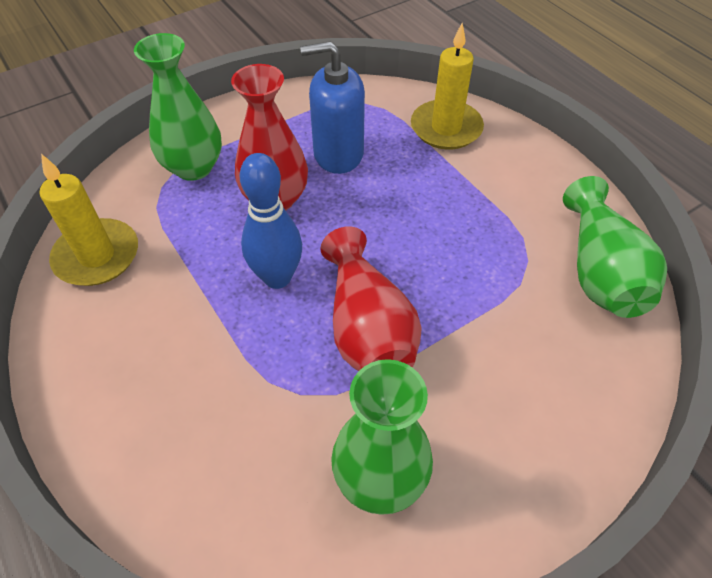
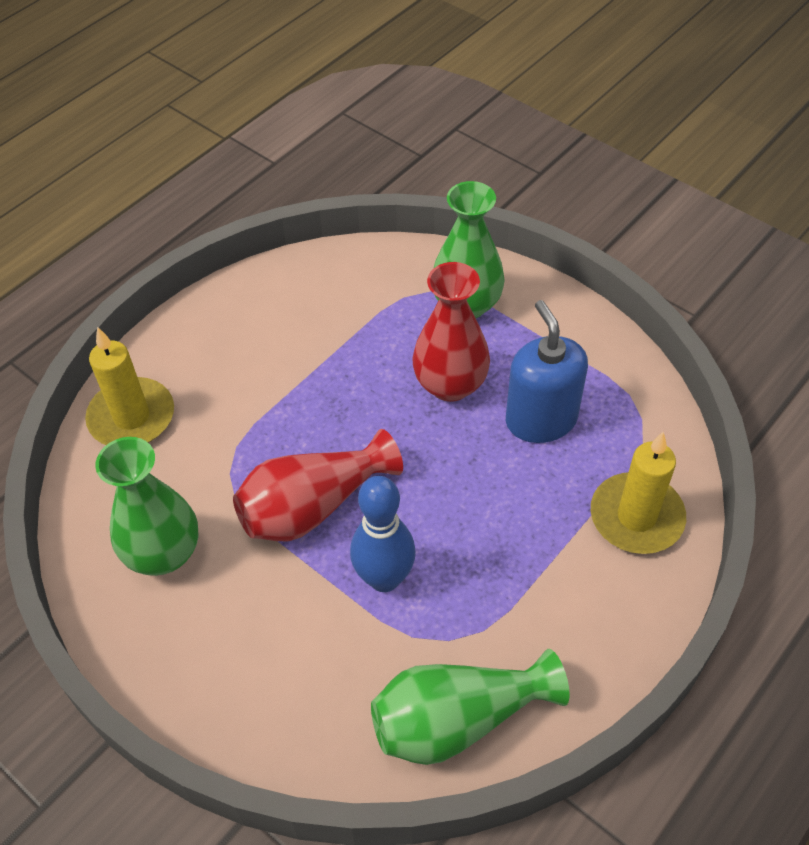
camera: 75 degrees right, 0 degrees up
yellow candle [40,154,138,286] -> yellow candle moved to [85,327,174,445]
blue bowling pin [240,153,302,289] -> blue bowling pin moved to [350,476,416,592]

